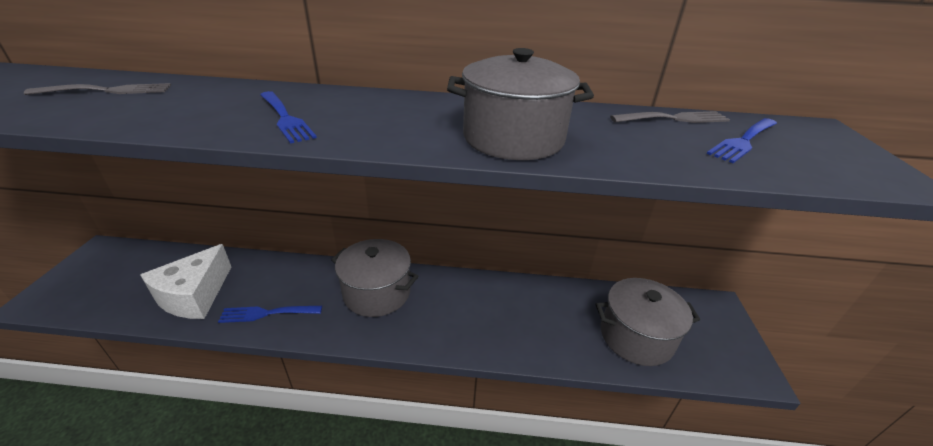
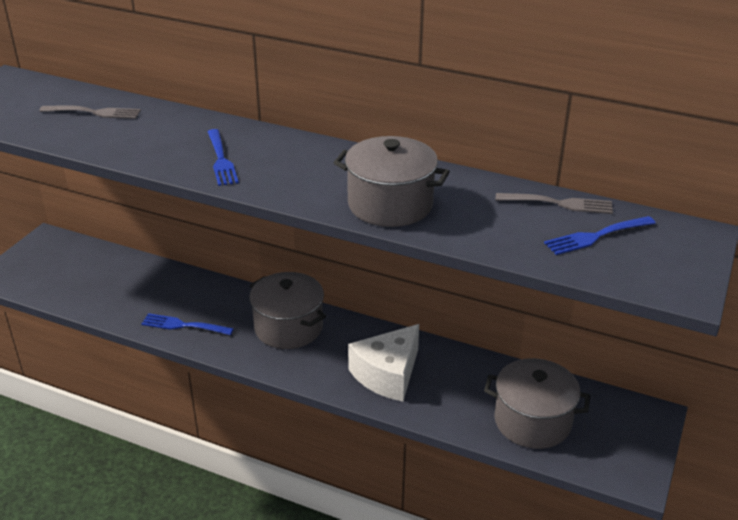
camera: 20 degrees right, 0 degrees up
white cheese [140,244,231,319] -> white cheese moved to [348,324,419,402]

